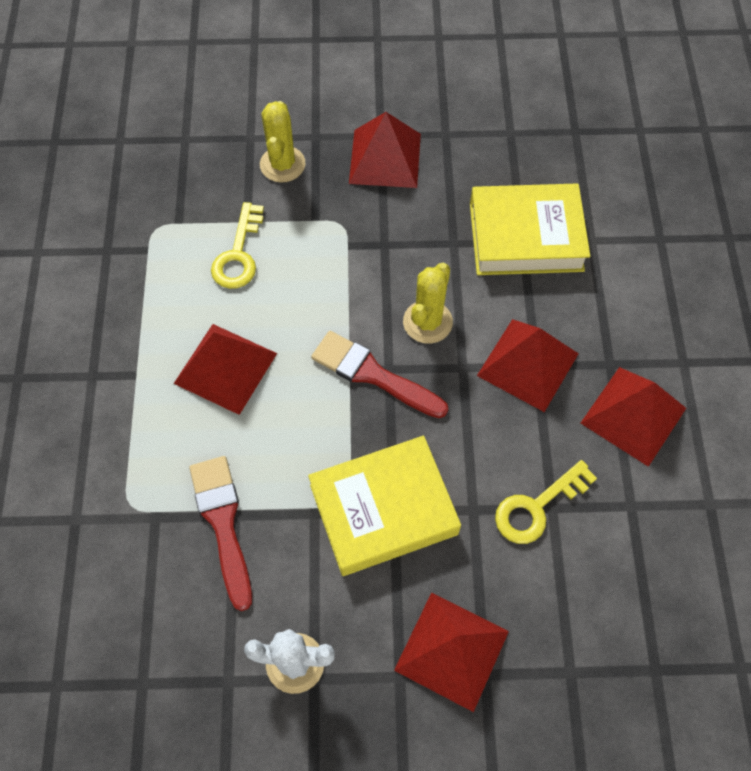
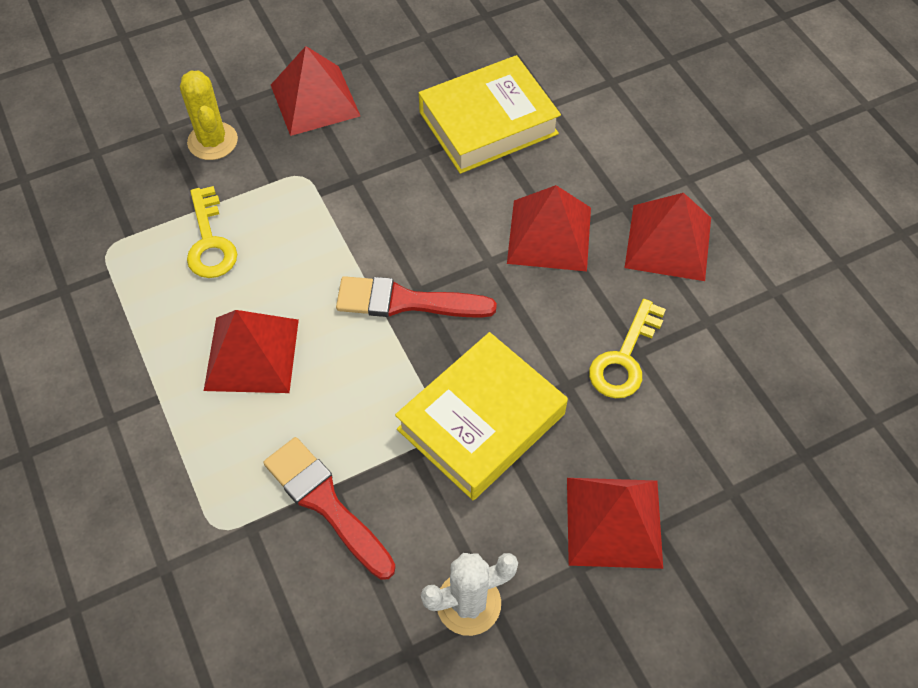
camera: 25 degrees left, 5 degrees down
yellow cactus [403,263,453,344] -> none

